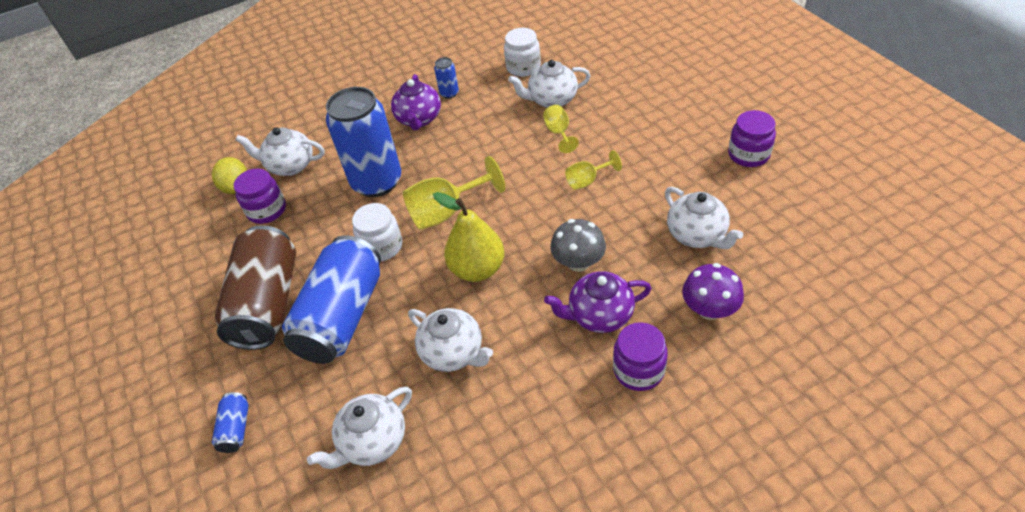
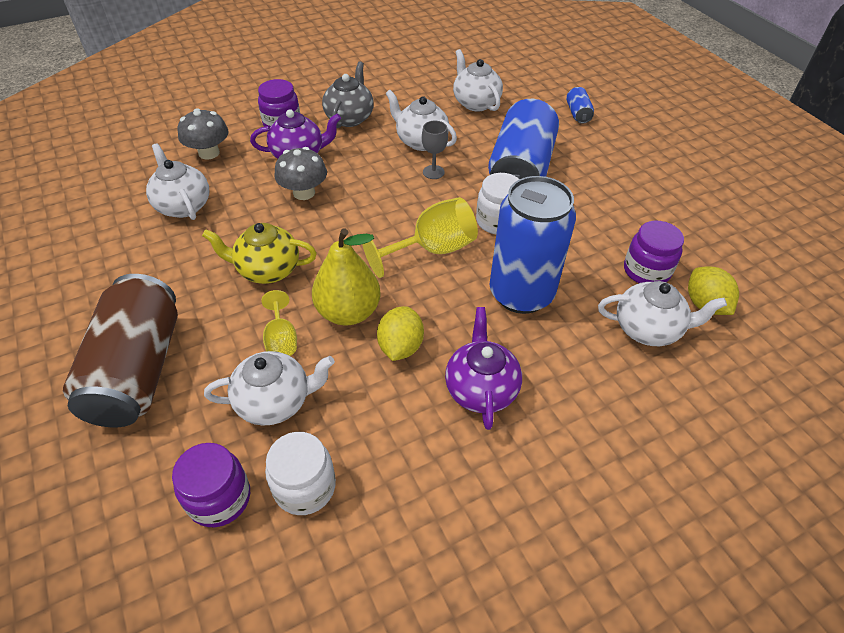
camera: 175 degrees right, 0 degrees up
brown can [215,225,296,350] -> brown can moved to [63,274,178,427]
white teapot [307,387,412,469] -> white teapot turned 75 degrees counterclockwise [453,49,503,112]
yellow pear [433,192,504,282] -> yellow pear moved to [312,228,381,325]
blue can [434,57,459,99] -> none
yellow goblet [565,150,622,190] -> yellow teapot [202,223,317,284]
purple mushroom [682,263,744,320] -> grey mushroom [178,108,228,159]
purple jar [728,110,776,167] -> purple jar moved to [172,443,250,527]
none -> grey teapot [322,61,374,128]
none -> yellow lemon [377,306,424,361]
none -> grey goblet [422,121,448,179]

